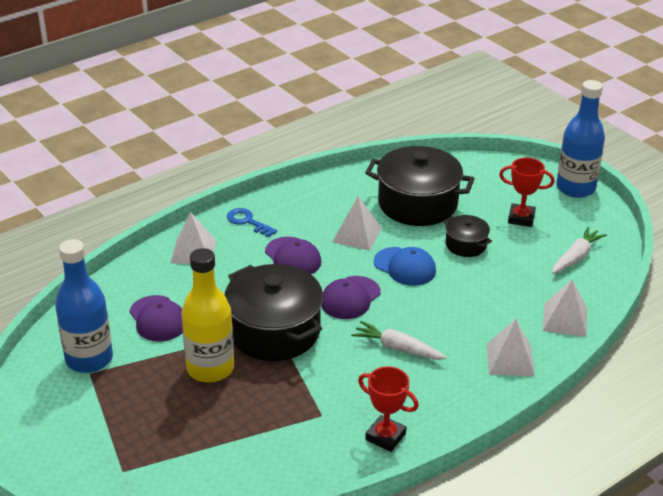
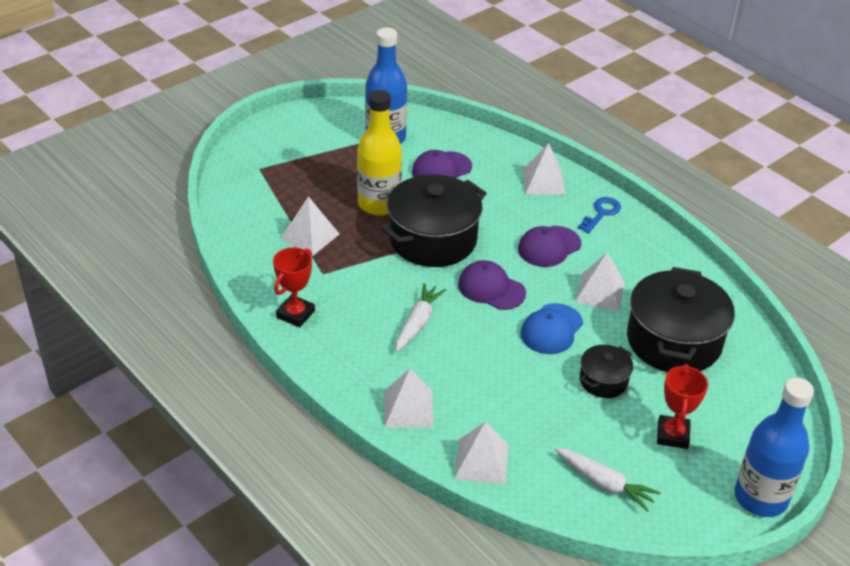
camera: 85 degrees right, 5 degrees up
none -> white pyramid [281,196,339,256]

